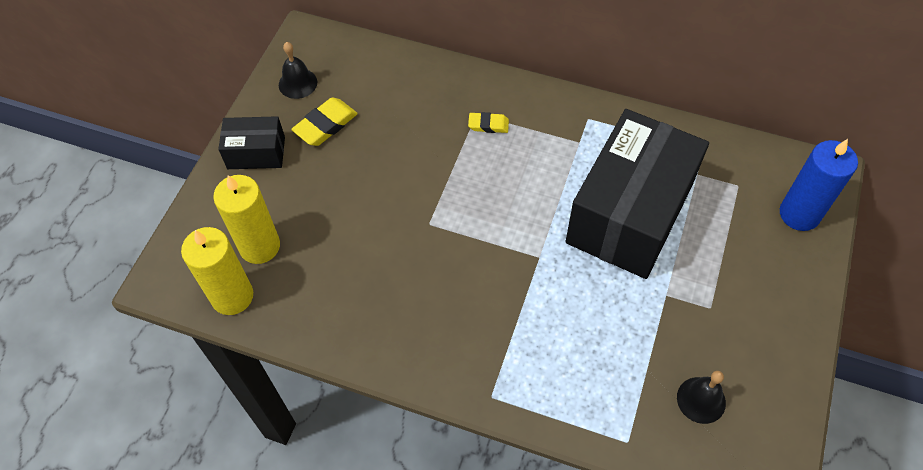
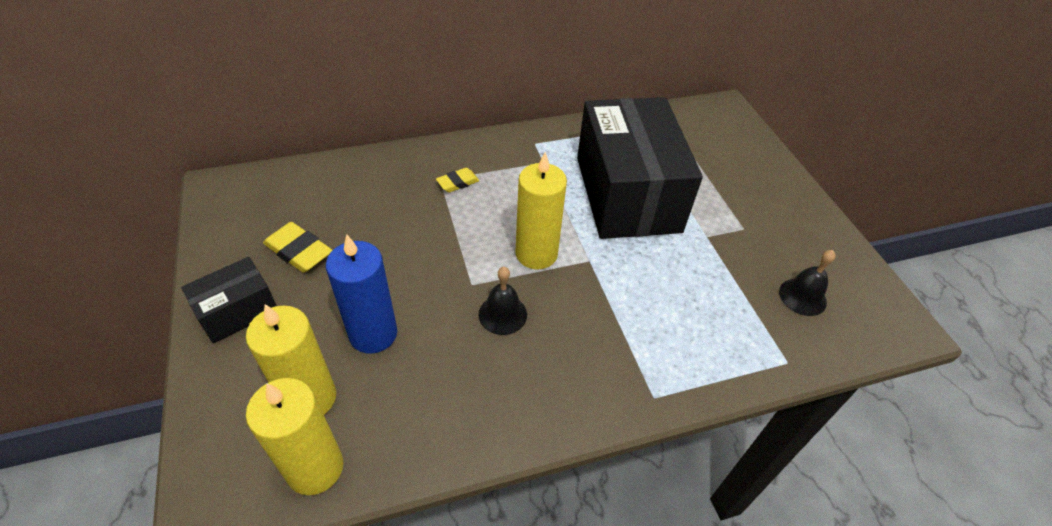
camera: 40 degrees left, 10 degrees down
black bell [279,42,317,99] -> black bell moved to [478,267,527,335]
yellow eraser [291,97,358,146] -> yellow eraser turned 60 degrees counterclockwise [263,222,333,273]
blue candle [780,139,858,231] -> blue candle moved to [326,234,397,354]
none -> yellow candle [515,152,567,270]

